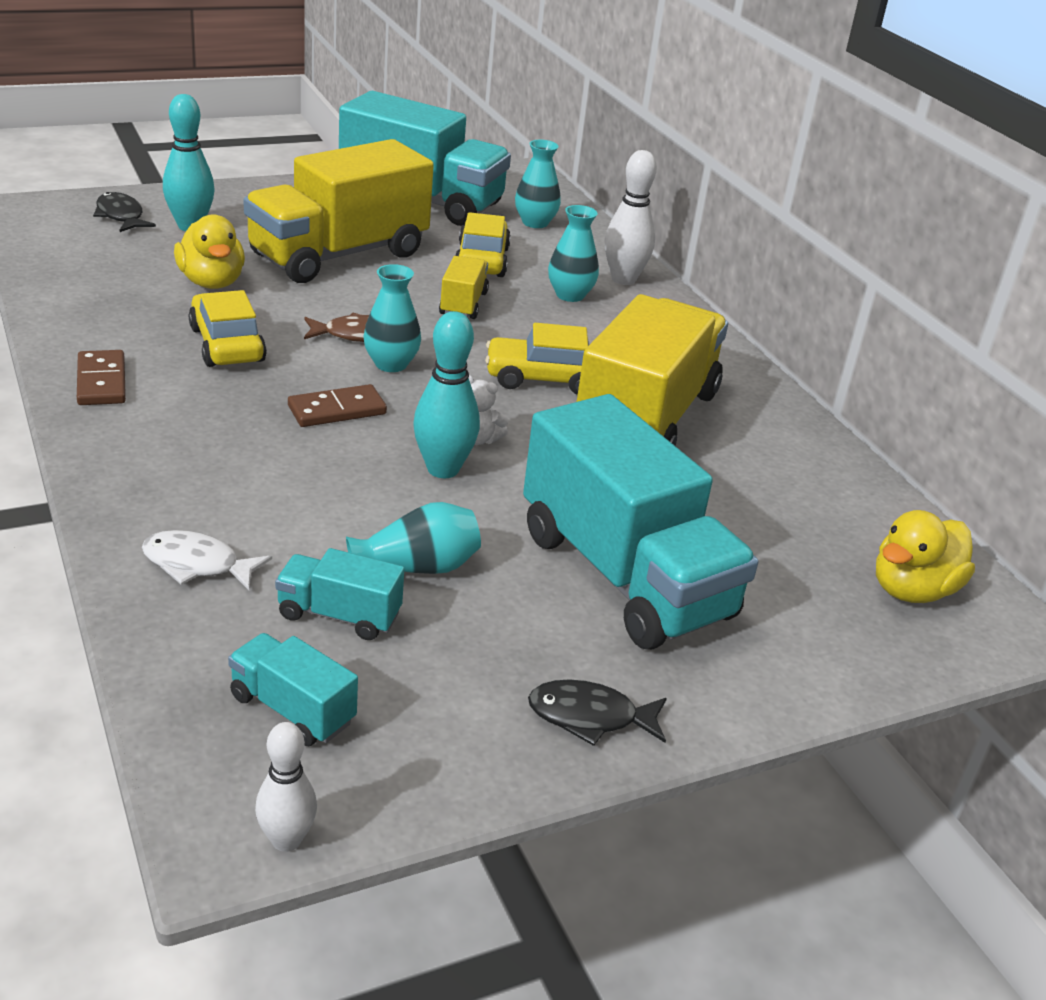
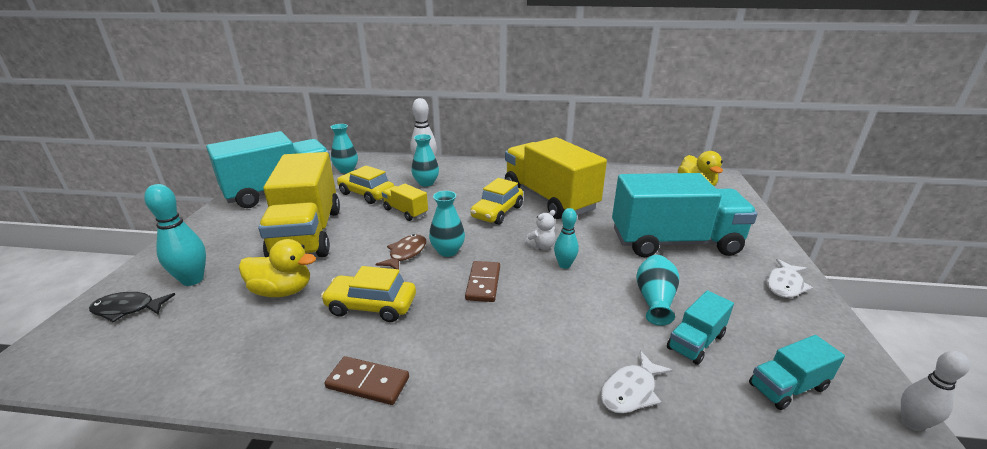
camera: 55 degrees left, 5 degrees down
turquoise bowling pin [413,311,480,478] -> turquoise bowling pin [554,208,579,269], size x0.64
black fish [528,679,667,746] -> white fish [766,258,813,298]

